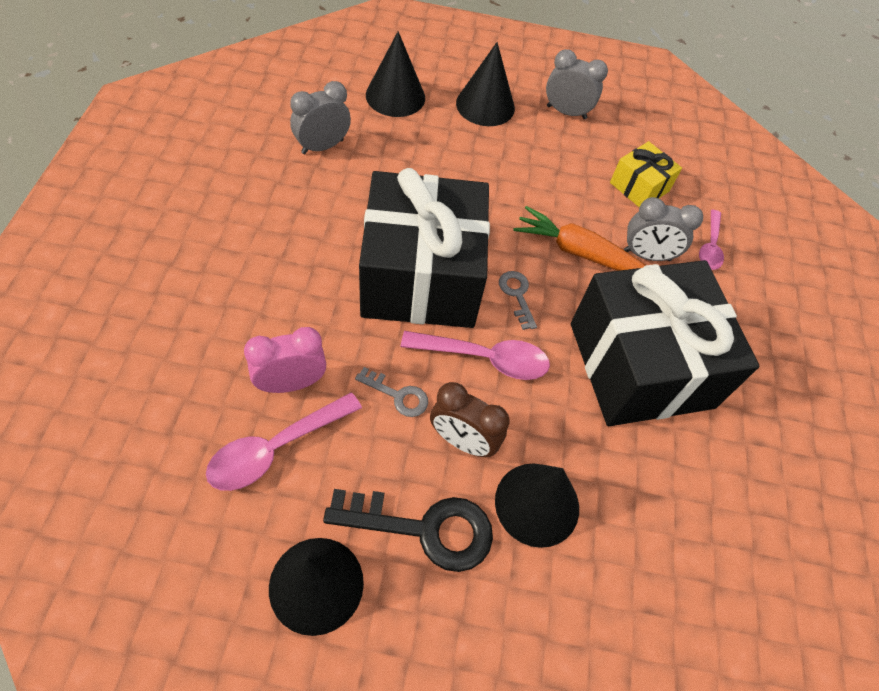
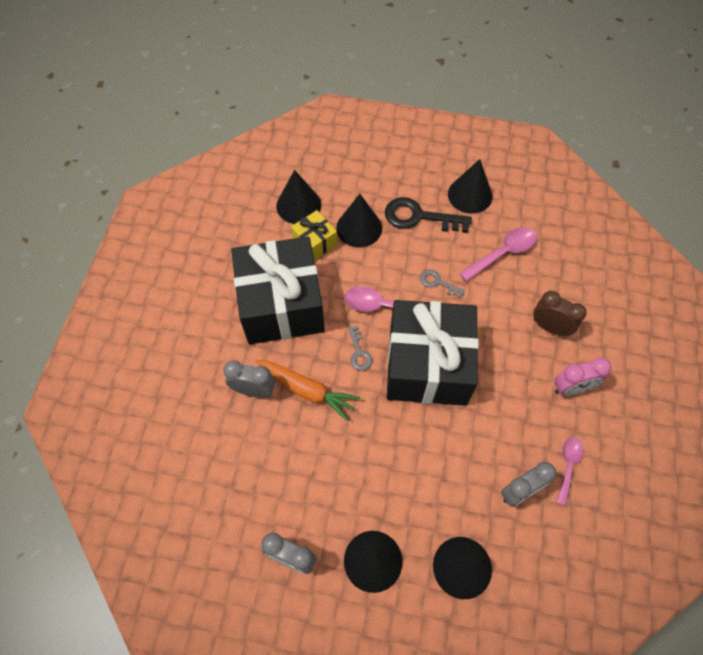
camera: 170 degrees left, 5 degrees up
pink clock [244,327,326,393] -> pink clock moved to [555,357,611,396]
brown clock [430,382,509,457] -> brown clock moved to [533,291,587,336]
yellow gift [610,141,682,208] -> yellow gift moved to [291,210,337,260]
pink spoon [699,210,724,270] -> pink spoon moved to [556,437,583,506]
none -> black cone [276,170,321,224]

